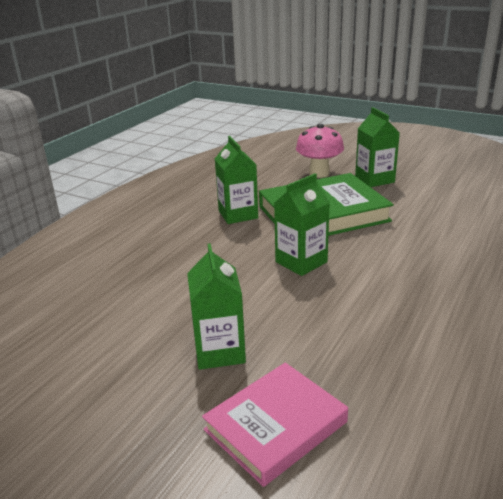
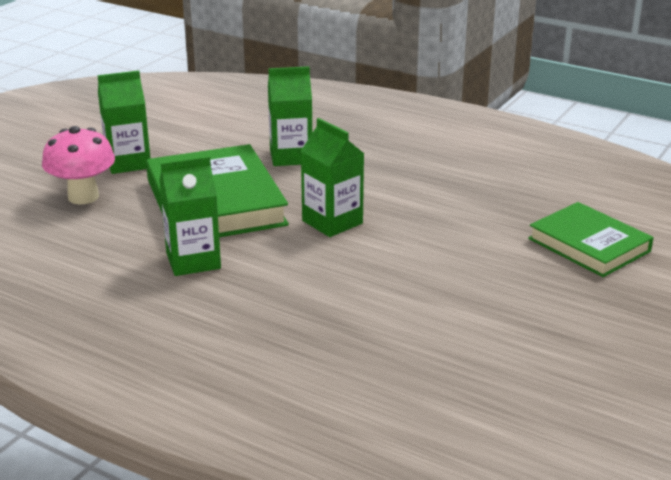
camera: 90 degrees left, 0 degrees up
green carton [187,243,246,370] -> green carton moved to [268,66,312,166]
pink book [202,363,348,487] -> green book [528,202,654,277]

